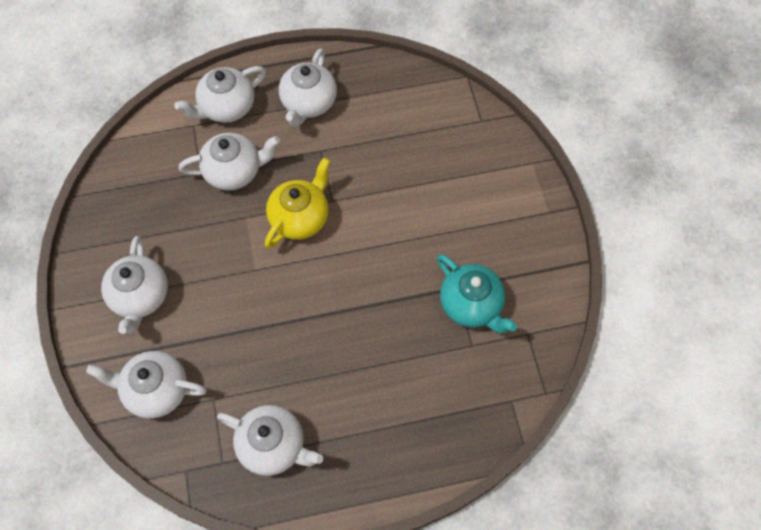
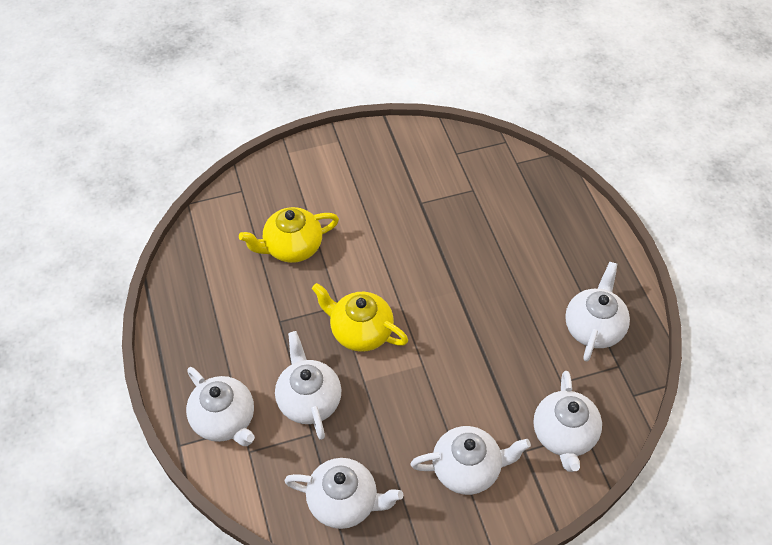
camera: 95 degrees left, 10 degrees down
white teapot [279,48,337,127] -> white teapot moved to [285,458,403,529]
turquoise teapot [437,254,517,333] -> none
none -> yellow teapot [239,207,339,263]

